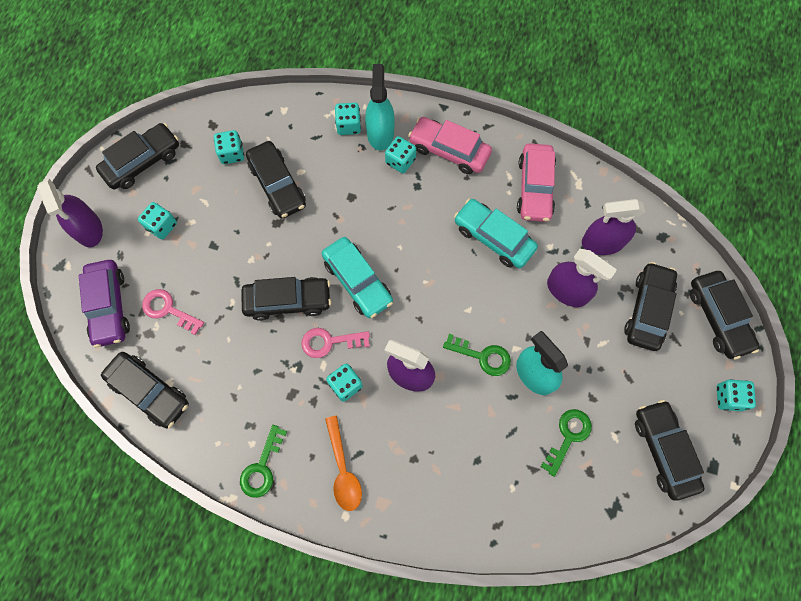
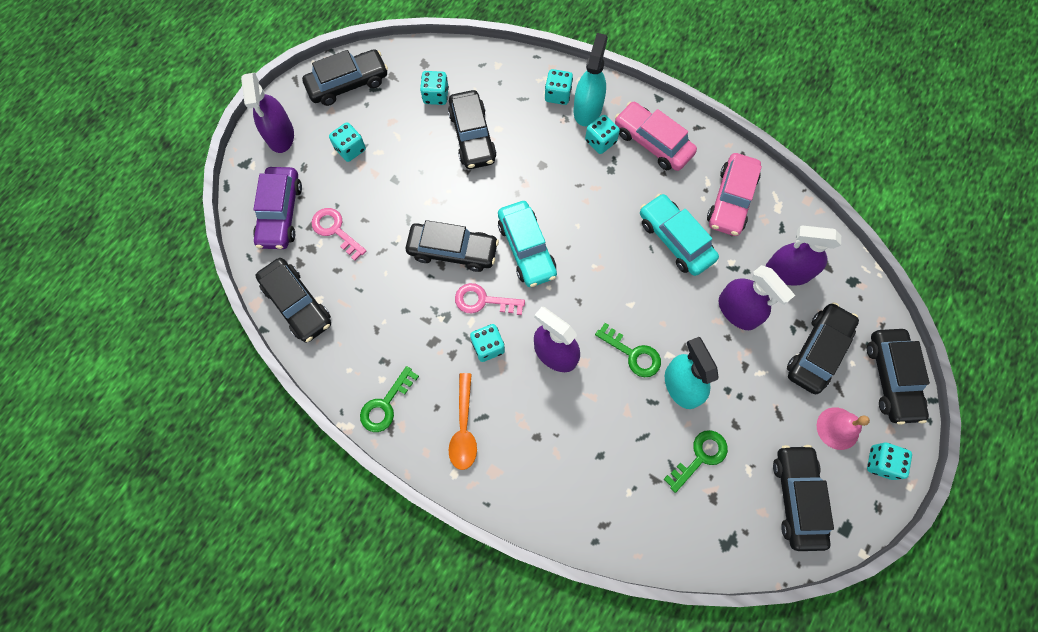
camera: 15 degrees right, 0 degrees up
none -> pink bell [817,407,870,450]

